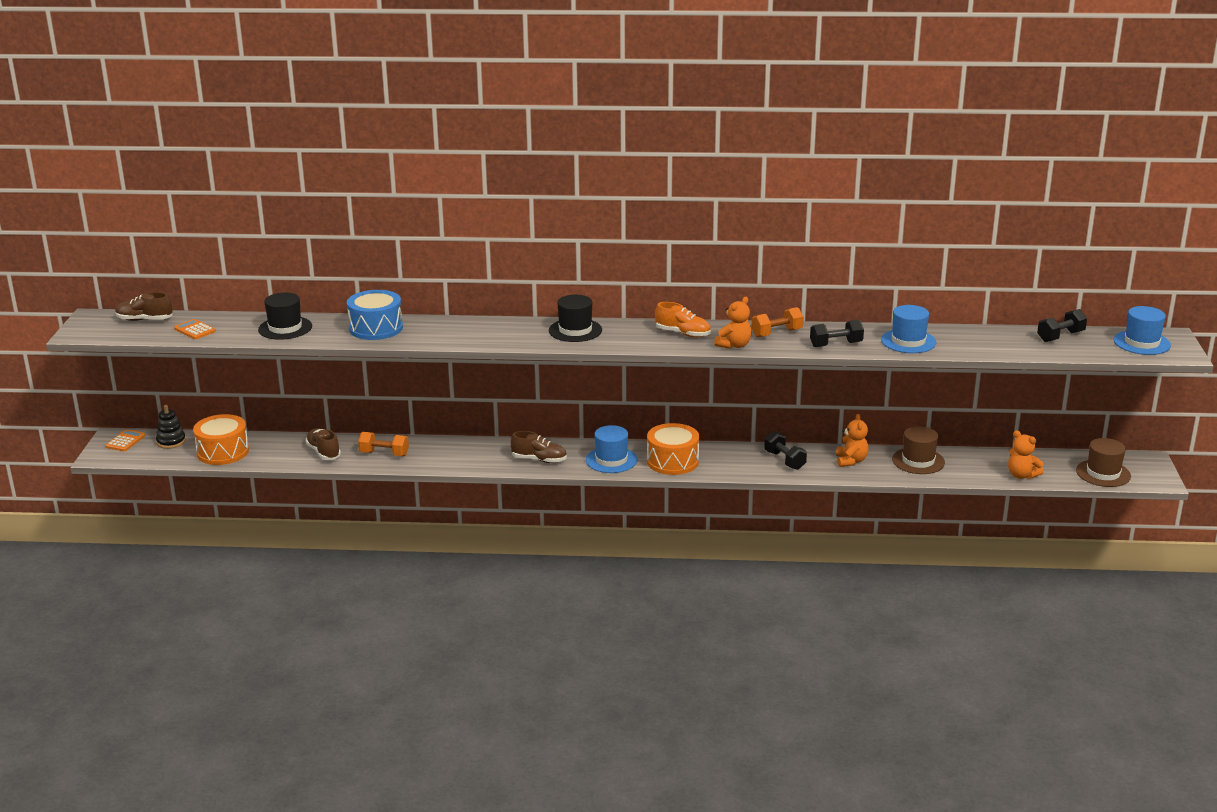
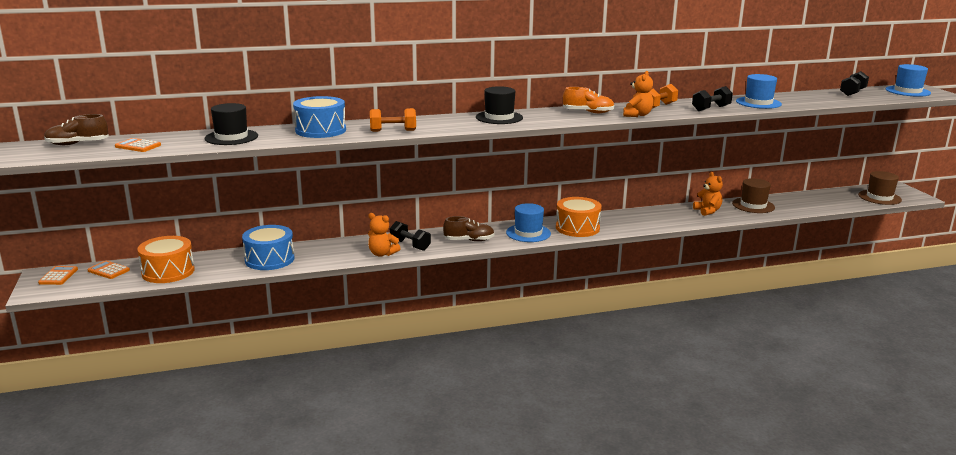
camera: 20 degrees left, 5 degrees down
black stacking toy [156,405,186,449] -> orange calculator [87,261,130,279]
brown shoe [305,428,341,460] -> blue drum [242,225,295,270]
orange dumbbell [358,432,409,456] -> orange dumbbell moved to [370,108,416,132]
black dumbbell [764,431,807,470] -> black dumbbell moved to [390,221,431,251]
orange teddy bear [1008,431,1044,479] -> orange teddy bear moved to [368,213,401,257]

